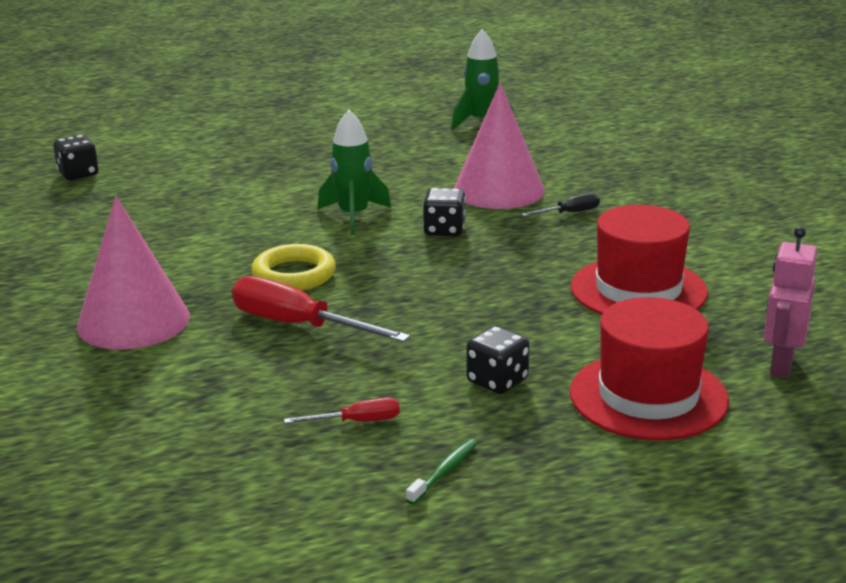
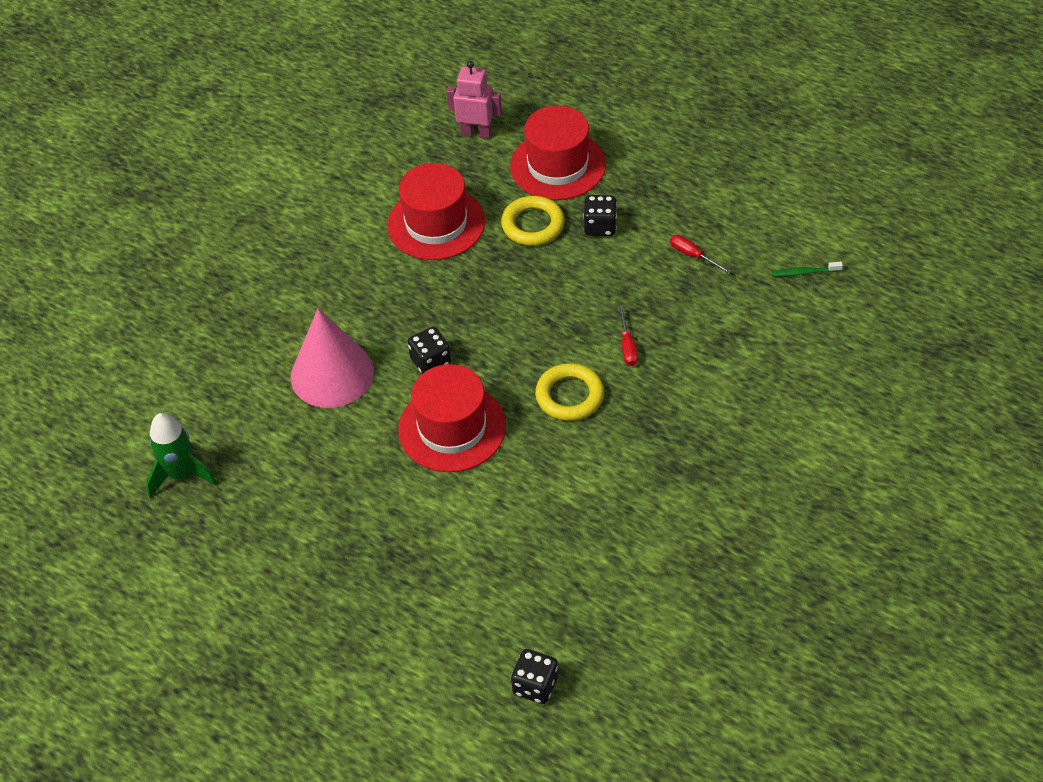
camera: 125 degrees left, 25 degrees up
pink cone [77,196,190,349] -> none
red screwdriver [232,276,410,342] -> red screwdriver [618,306,638,366], size x0.50
green rocket [318,110,391,235] -> red hat [398,364,506,472]
green toothbrush [406,439,478,505] -> green toothbrush moved to [772,262,843,277]
black screwdriver [521,193,600,216] -> none
pink robot [764,227,817,378] -> pink robot turned 150 degrees counterclockwise [447,61,502,139]
none -> yellow ring [501,196,564,246]

